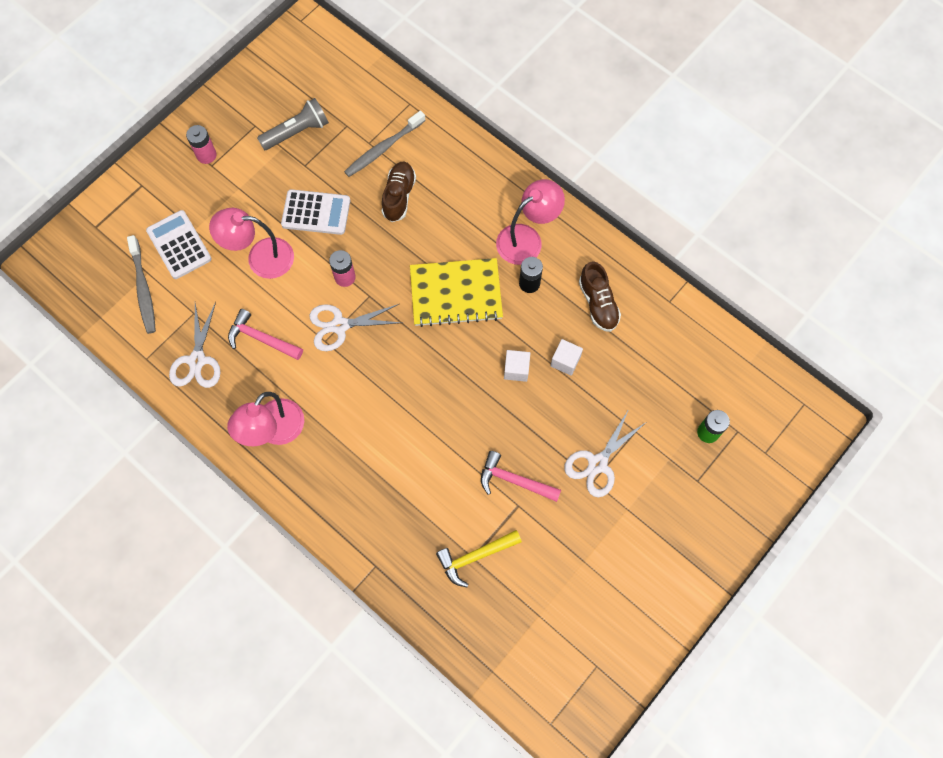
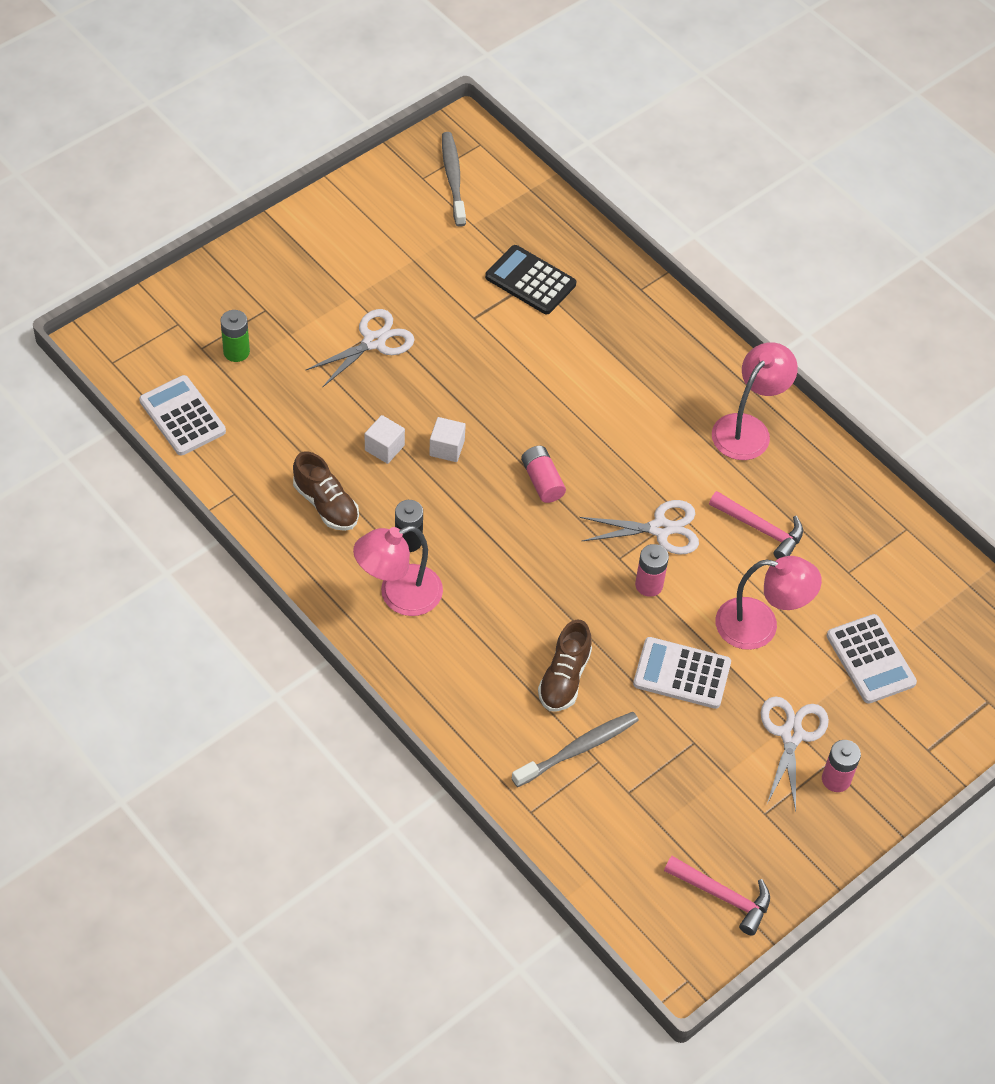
camera: 175 degrees left, 15 degrees down
grey toothbrush [127,235,156,334] -> grey toothbrush moved to [442,132,466,227]
white scissors [169,302,221,388] -> white scissors moved to [761,696,829,812]
grey flashlight [257,98,329,150] -> none
yellow notebook [410,258,503,327] -> none
yellow hammer [436,530,522,587] -> black calculator [485,245,576,314]
pink hammer [481,451,561,502] -> pink hammer moved to [664,856,770,936]
brown shoe [579,261,621,332] -> brown shoe turned 150 degrees clockwise [293,451,359,531]
none -> white calculator [139,375,226,455]
none -> pink battery [521,446,566,503]

